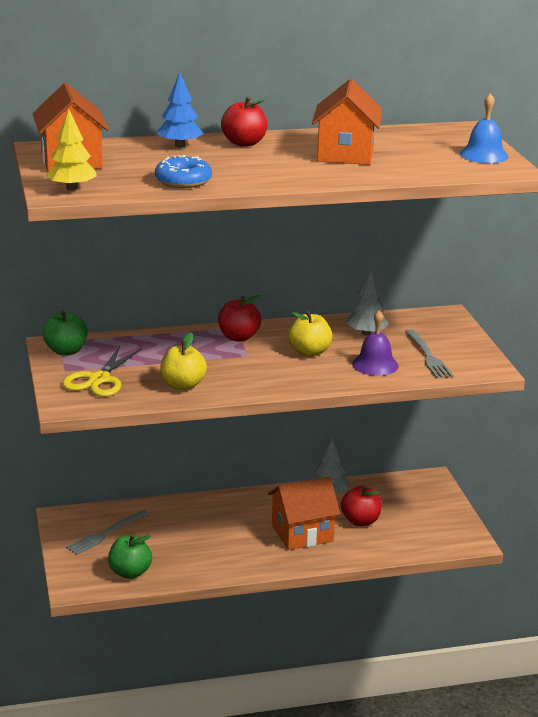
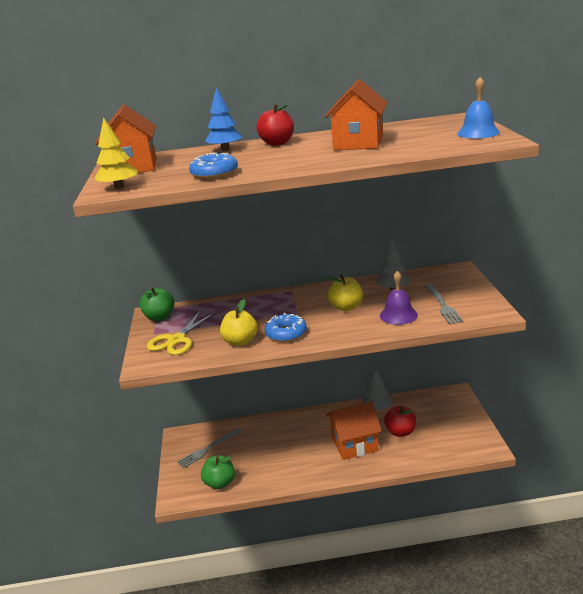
camera: 10 degrees right, 0 degrees up
red apple [218,295,261,342] -> none
none -> blue donut [265,313,307,342]

